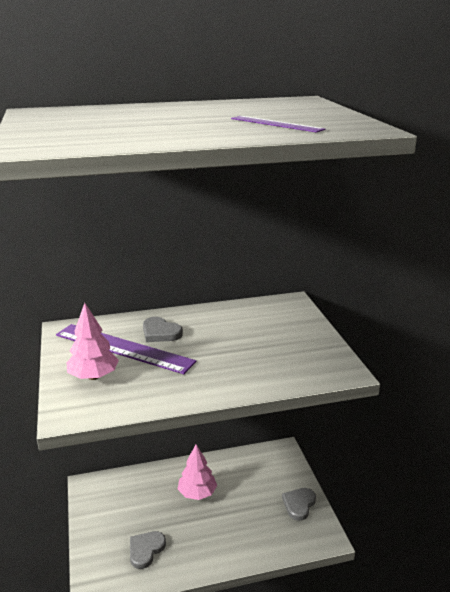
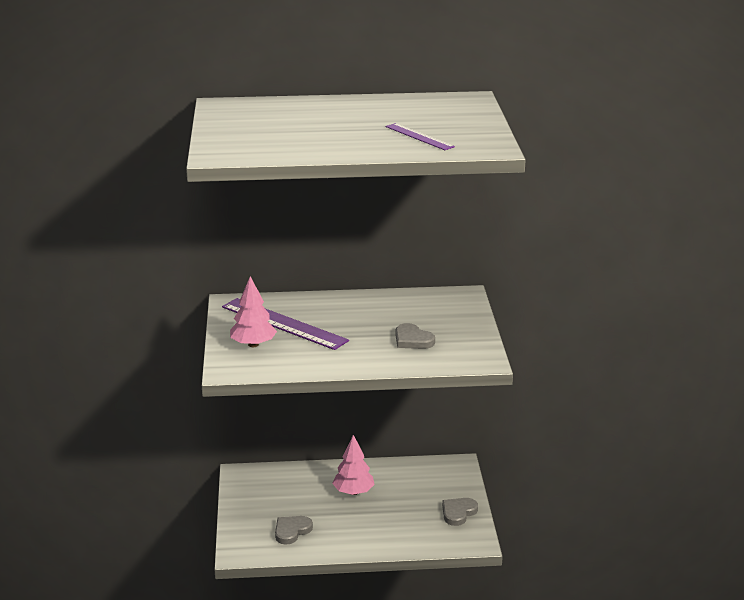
camera: 10 degrees right, 0 degrees up
grey heart [143,317,183,342] -> grey heart moved to [396,323,435,349]

